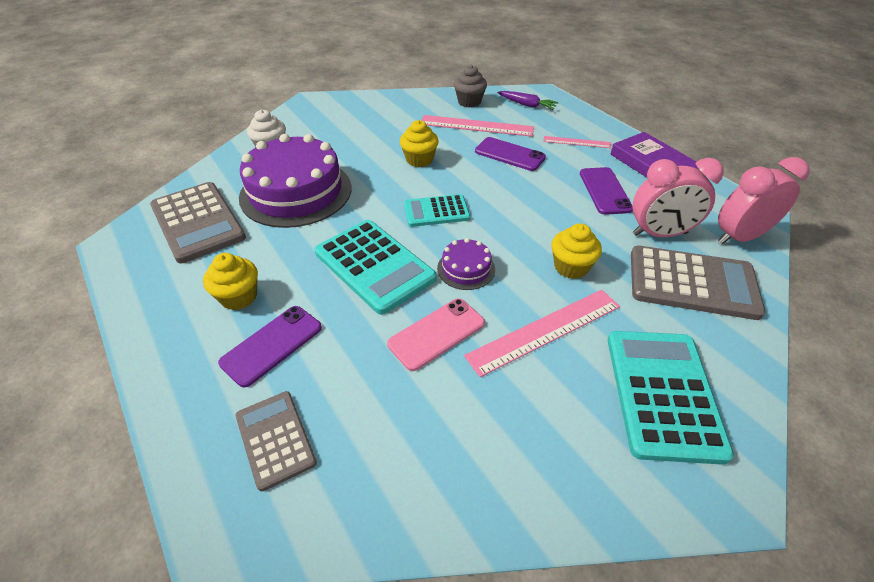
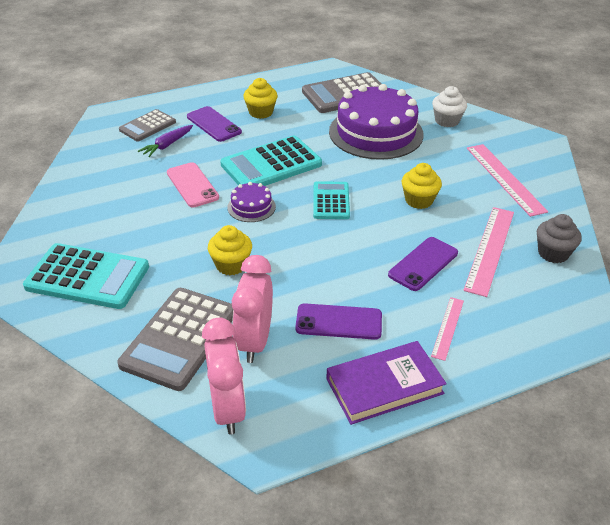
camera: 100 degrees right, 5 degrees down
grey calculator [235,391,317,491] -> grey calculator turned 150 degrees clockwise [119,109,176,142]
pink ruler [464,290,620,377] -> pink ruler moved to [467,144,548,217]
purple carrot [497,91,558,110] -> purple carrot moved to [138,125,193,157]

